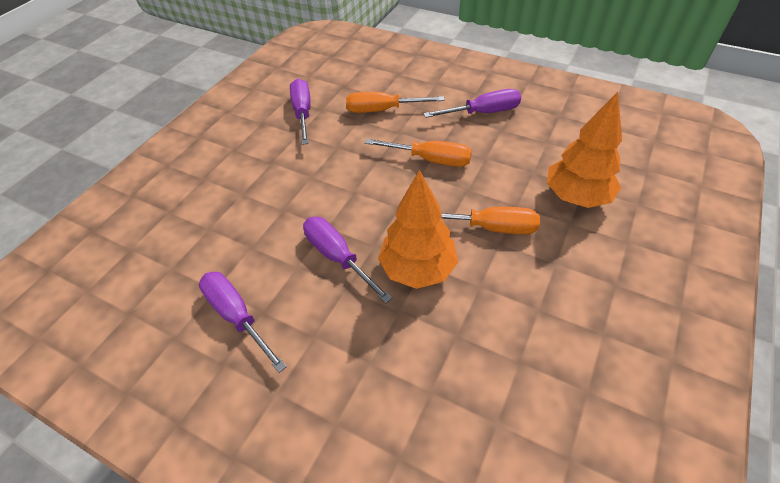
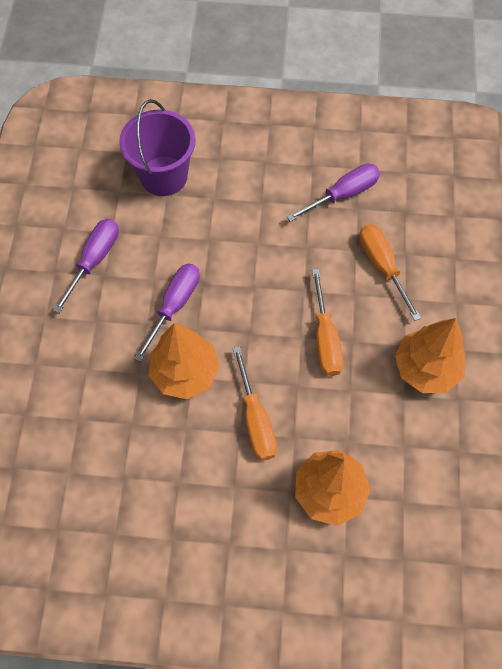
camera: 65 degrees right, 15 degrees up
purple screwdriver [423,89,521,118] -> orange tree [395,318,465,393]
none -> purple bucket [119,99,196,196]

